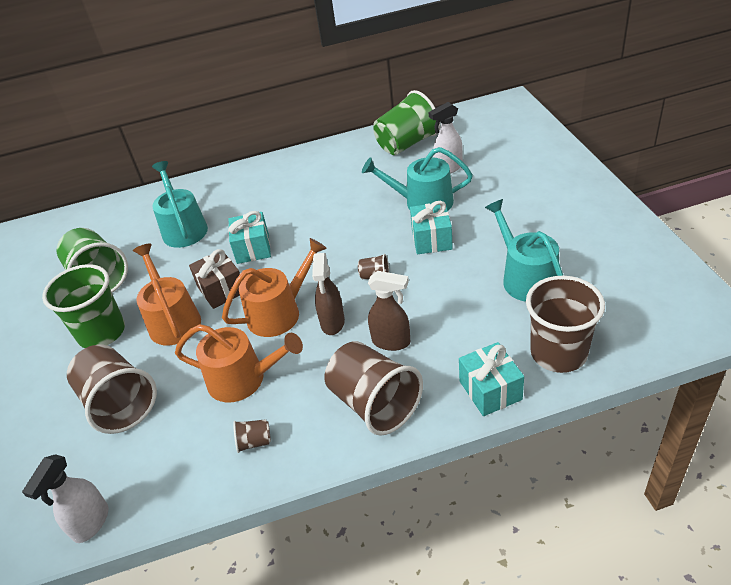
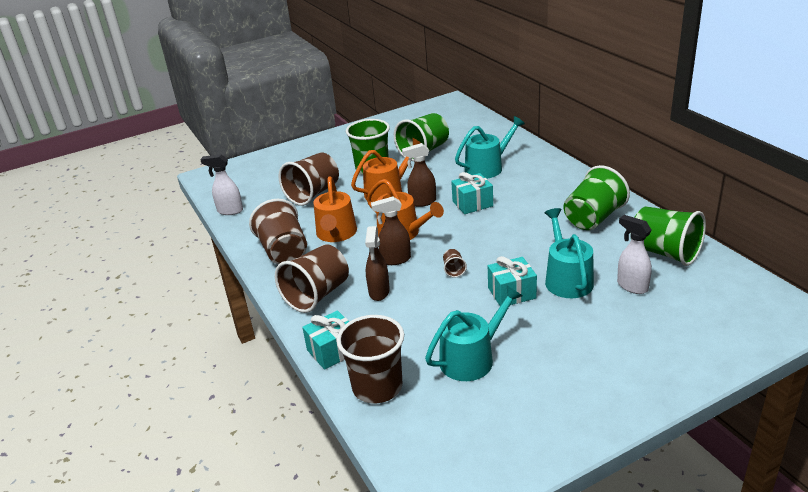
camera: 75 degrees right, 10 degrees down
brown gift [189,249,240,309] -> brown spray bottle [402,143,436,207]
brown cup [233,419,271,453] -> brown cup [249,199,307,264], size x2.37
none -> green cup [564,165,630,230]

